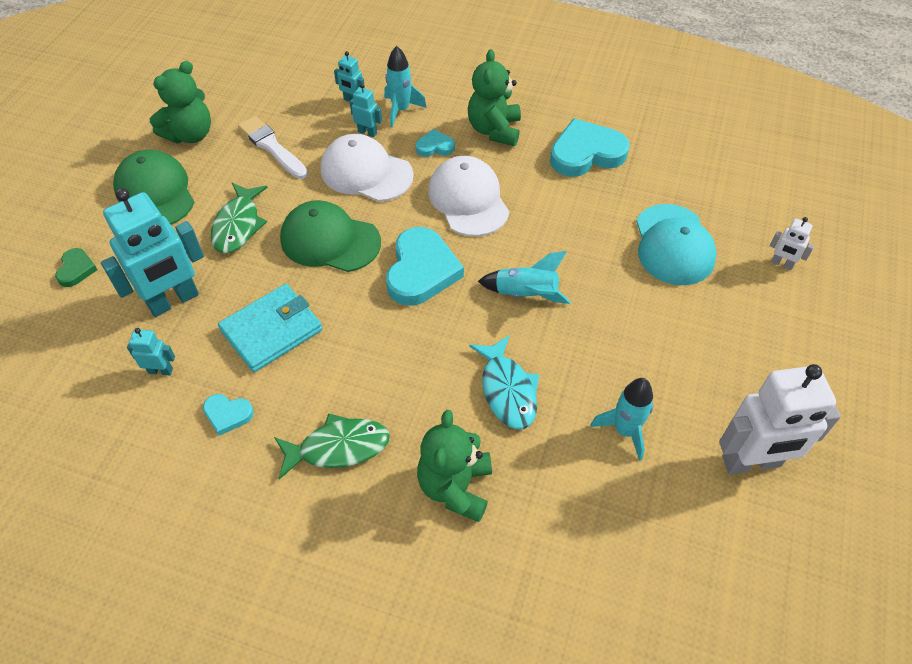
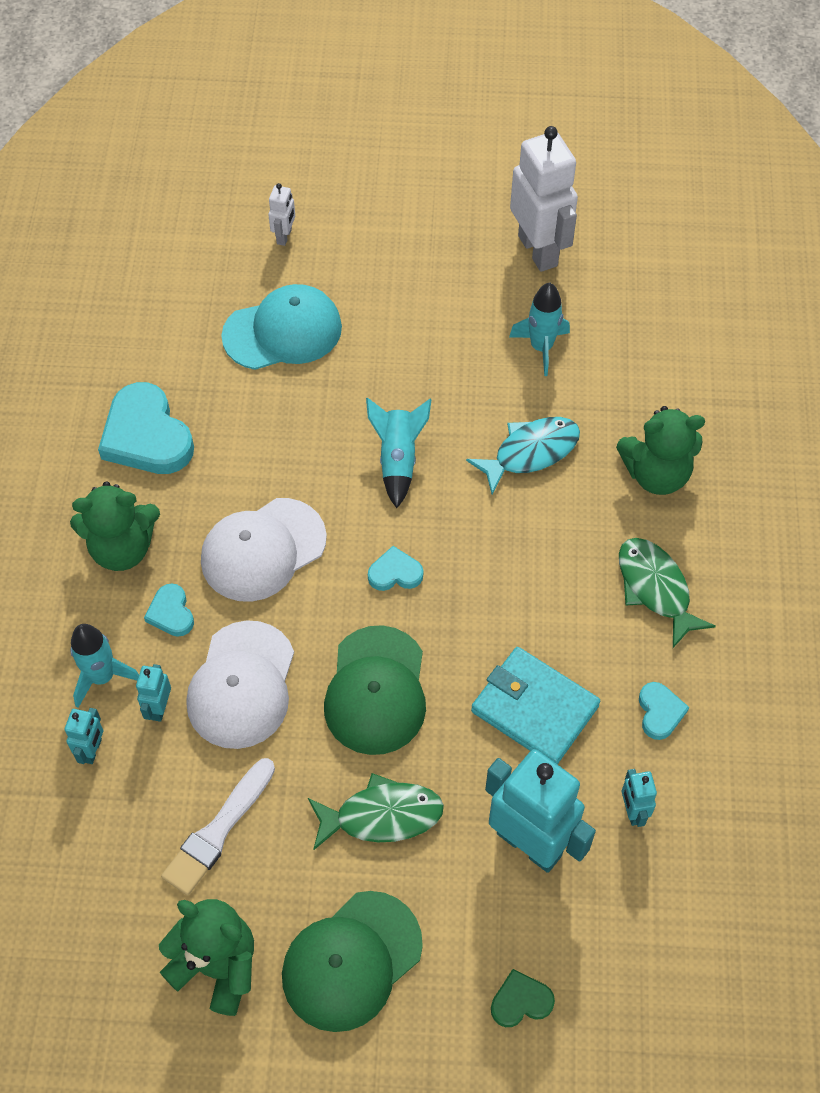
camera: 105 degrees left, 5 degrees up
turquoise heart [386,227,464,306] -> turquoise heart [368,546,423,591], size x0.49

